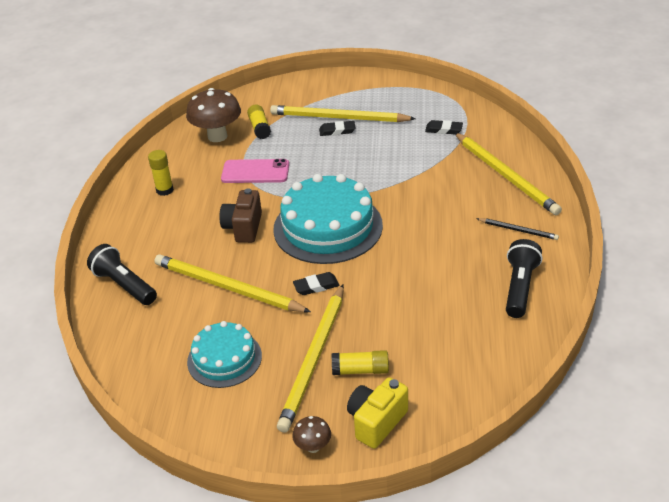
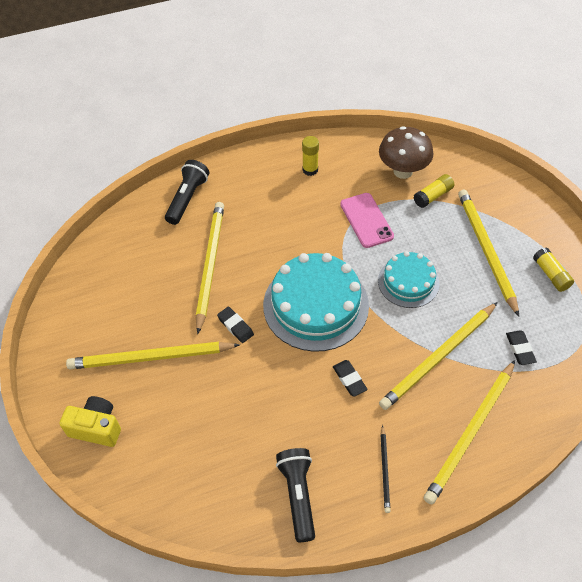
camera: 65 degrees right, 15 degrees up
turquoise cake [187,321,262,388] -> turquoise cake moved to [378,251,439,308]
brown camera [219,188,262,243] -> none
brown mushroom [292,416,331,453] -> none
black eraser [319,121,356,136] -> black eraser moved to [333,360,368,397]
yellow glue stick [332,350,389,375] -> yellow glue stick moved to [533,247,574,292]
black flashlight [506,239,543,318] -> black flashlight turned 90 degrees counterclockwise [276,448,315,542]
none -> yellow pencil [379,302,498,410]

